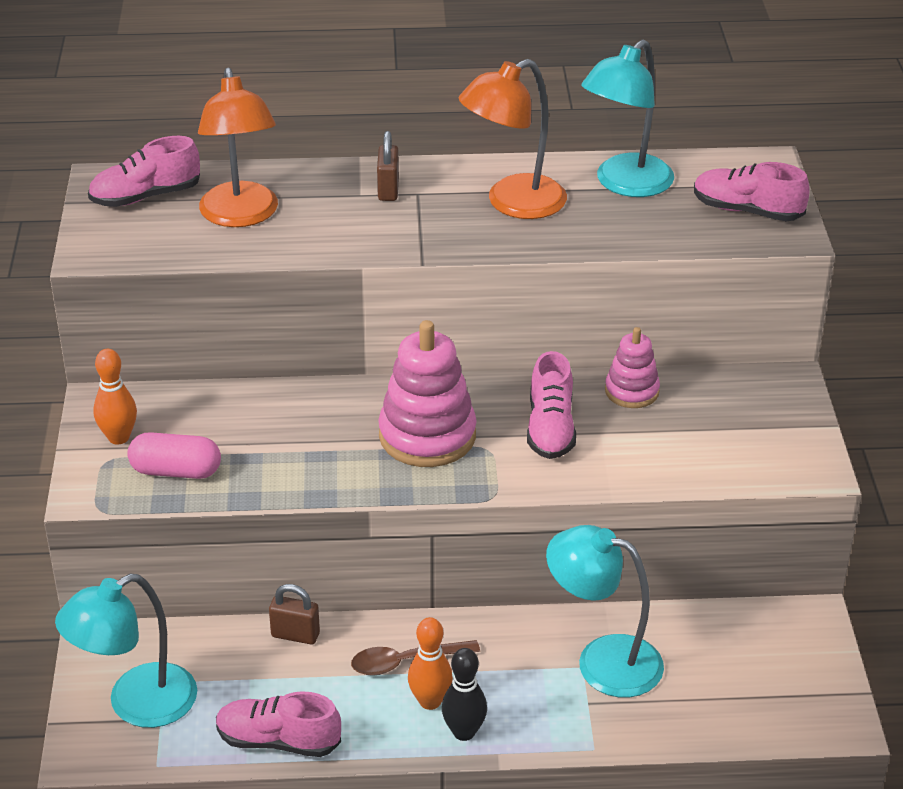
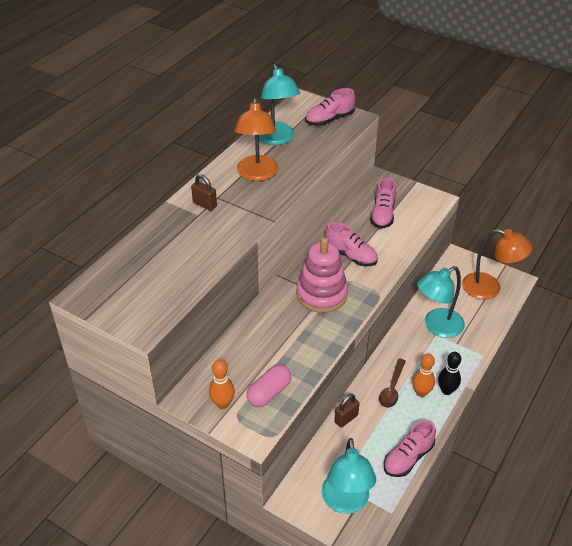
camera: 55 degrees left, 5 degrees up
pink shoe [88,136,200,207] -> pink shoe moved to [370,178,396,229]
orange lamp [198,68,278,227] -> orange lamp moved to [462,229,532,299]
pink stacking toy [605,327,660,408] -> none

